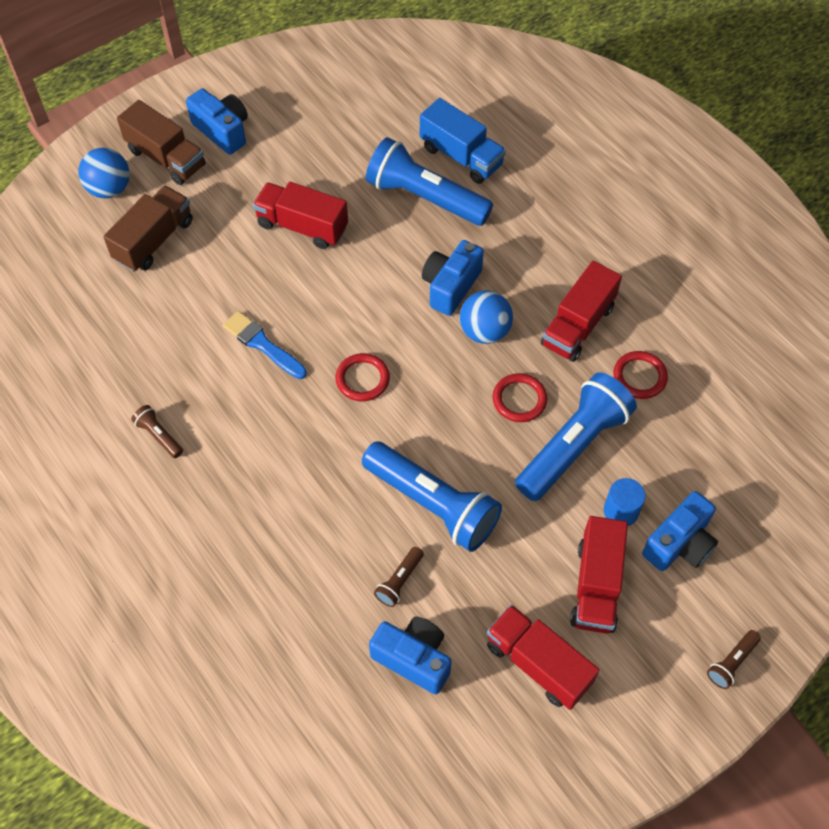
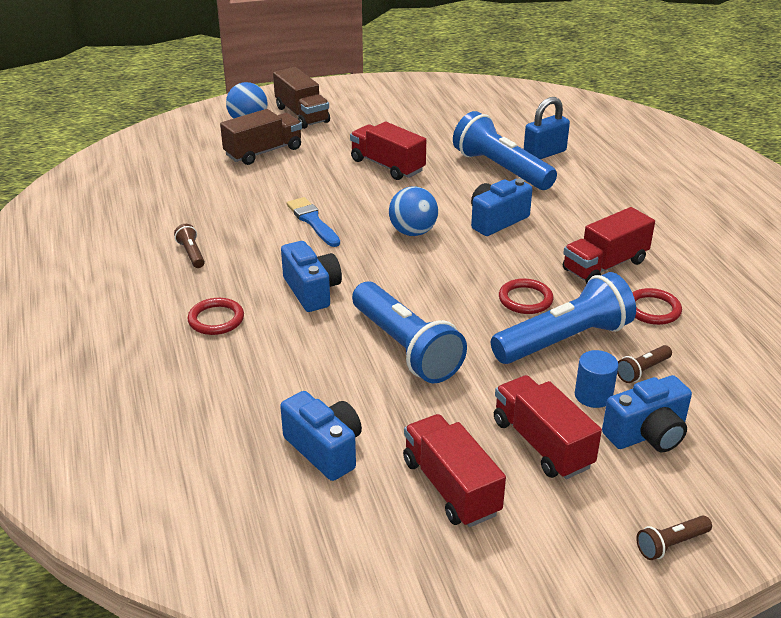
camera: 20 degrees right, 25 degrees down
blue camera [186,88,248,155] -> blue camera moved to [281,241,342,312]
red ring [336,353,390,401] -> red ring moved to [187,298,244,335]
brown flashlight [374,547,424,607] -> brown flashlight moved to [617,345,672,383]
blue truck [420,98,506,184] -> blue padlock [524,97,570,159]
blue ball [459,290,513,344] -> blue ball moved to [389,186,438,236]
red truck [570,516,628,634] -> red truck turned 120 degrees clockwise [494,375,602,479]

